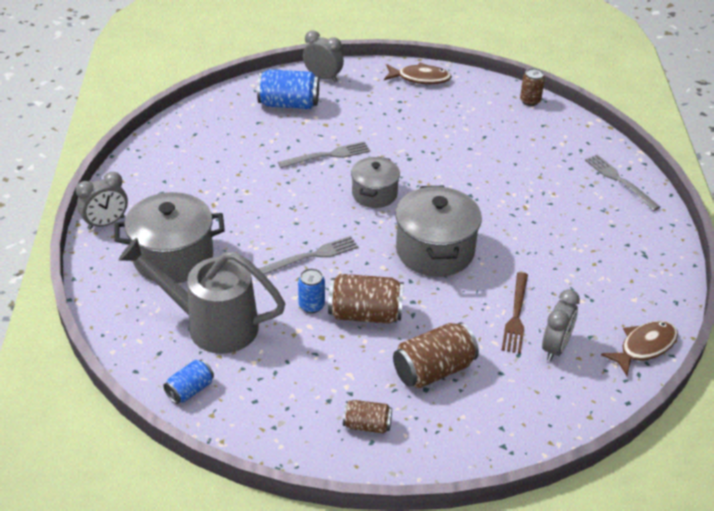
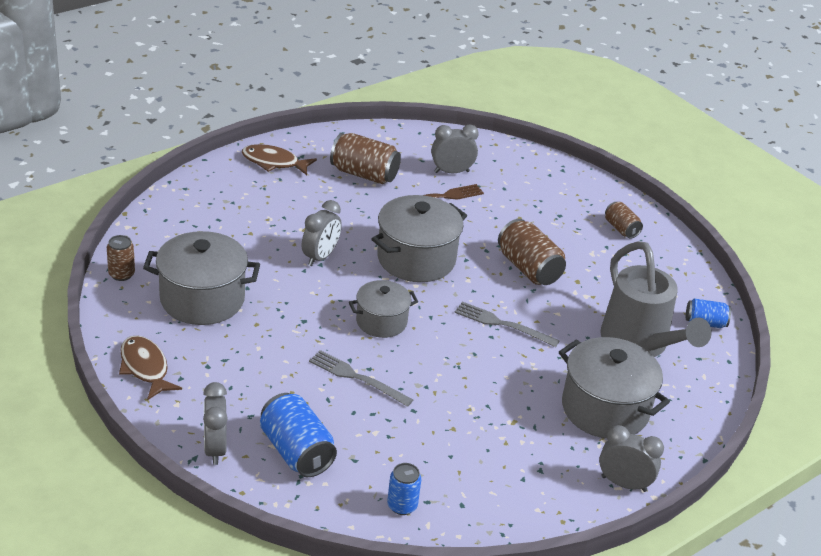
camera: 130 degrees left, 5 degrees down
blue can [298,268,325,313] -> blue can moved to [387,463,421,515]
brown can [393,322,479,388] -> brown can moved to [330,133,401,184]
grey fork [585,155,660,211] -> none
brown fish [601,321,678,376] -> brown fish moved to [242,144,317,175]
none -> grey pot [143,231,260,325]
none -> grey clock [302,200,342,266]

